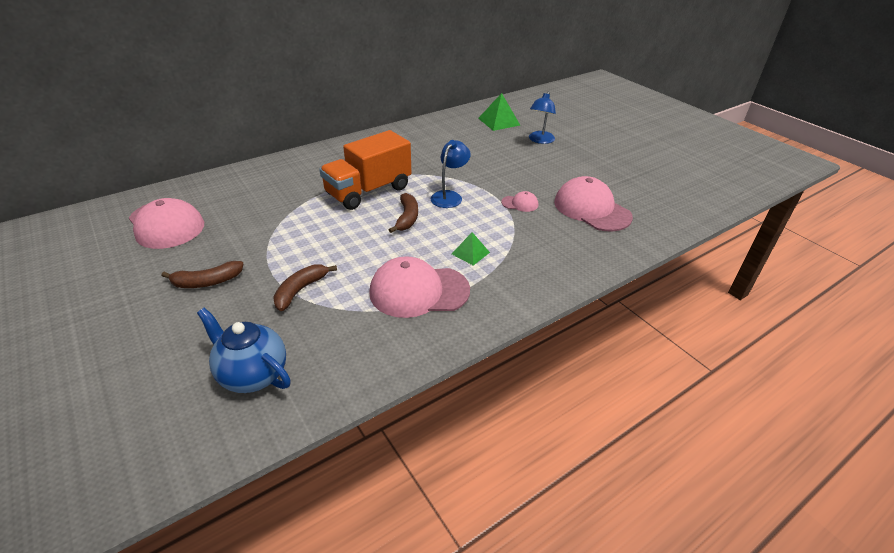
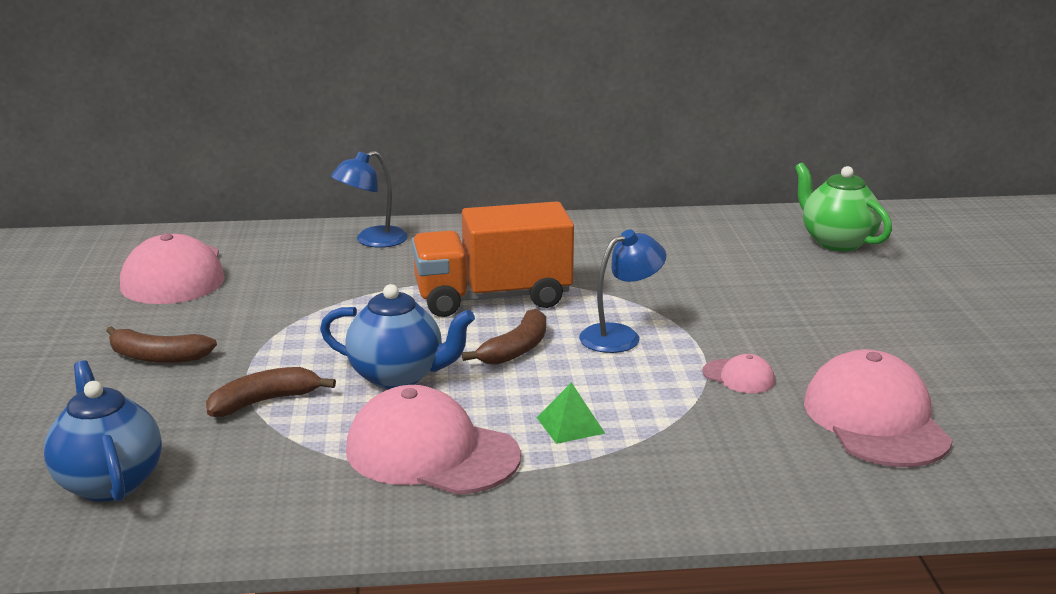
camera: 30 degrees right, 15 degrees down
green pyramid [478,93,520,131] -> green teapot [795,163,892,251]
blue lamp [529,92,556,144] -> blue lamp moved to [331,151,408,248]
none -> blue teapot [320,284,475,389]

